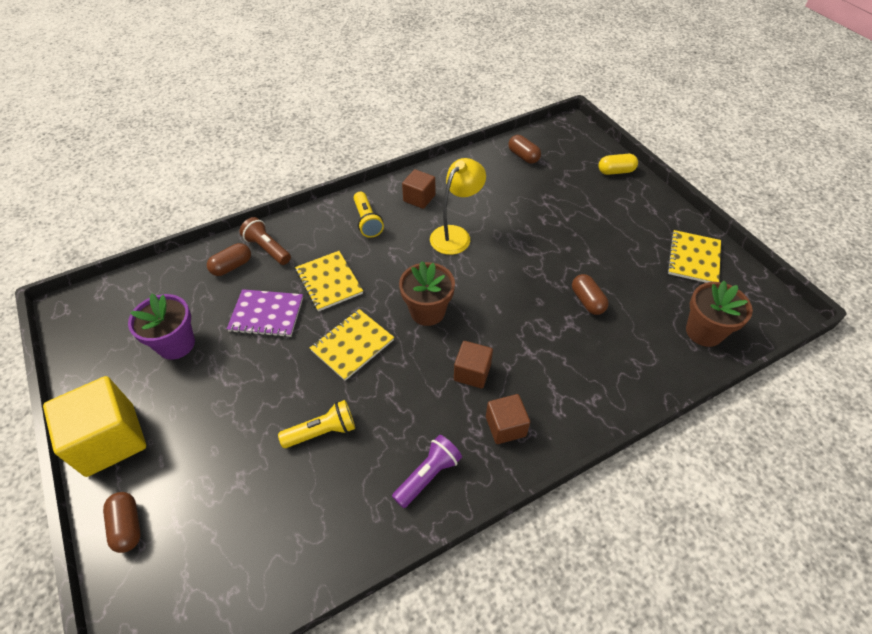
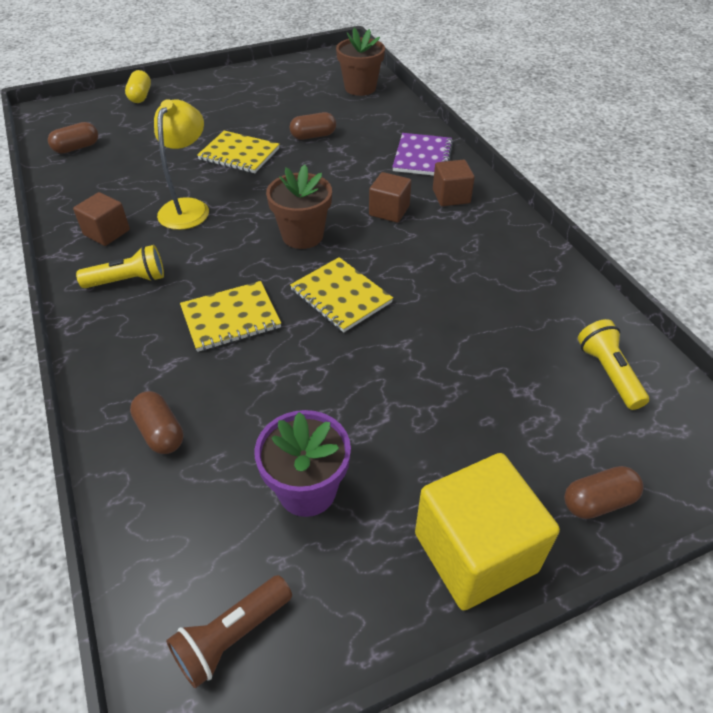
camera: 85 degrees left, 5 degrees down
purple notebook [227,289,303,337] -> purple notebook moved to [392,133,453,176]
brown flashlight [239,217,291,265] -> brown flashlight moved to [166,575,292,689]
yellow flashlight [278,400,355,448] -> yellow flashlight moved to [578,319,649,410]
purple flashlight [392,435,462,508] -> none
yellow lamp [430,158,486,255] -> yellow lamp turned 60 degrees clockwise [154,99,209,230]
yellow notebook [667,230,721,283] -> yellow notebook moved to [197,131,280,173]

